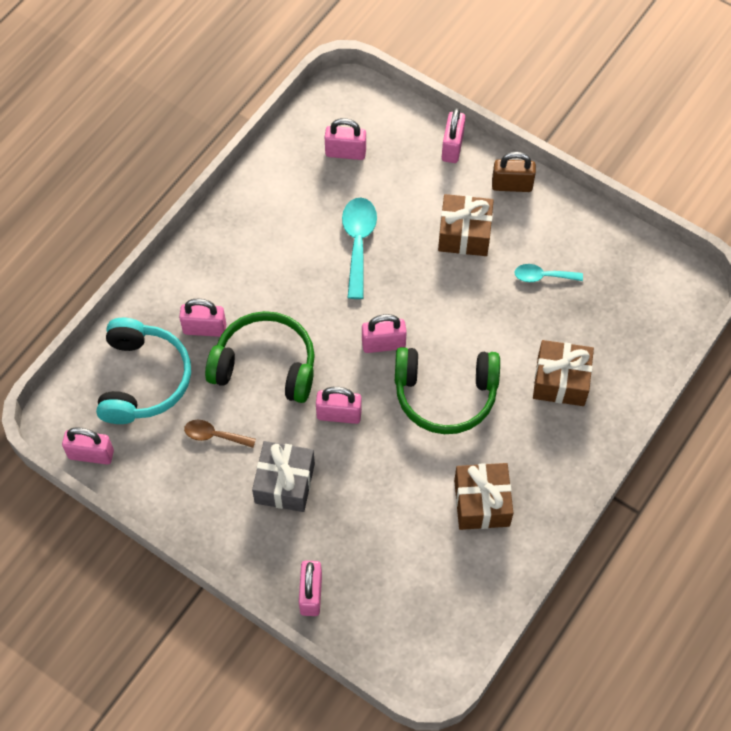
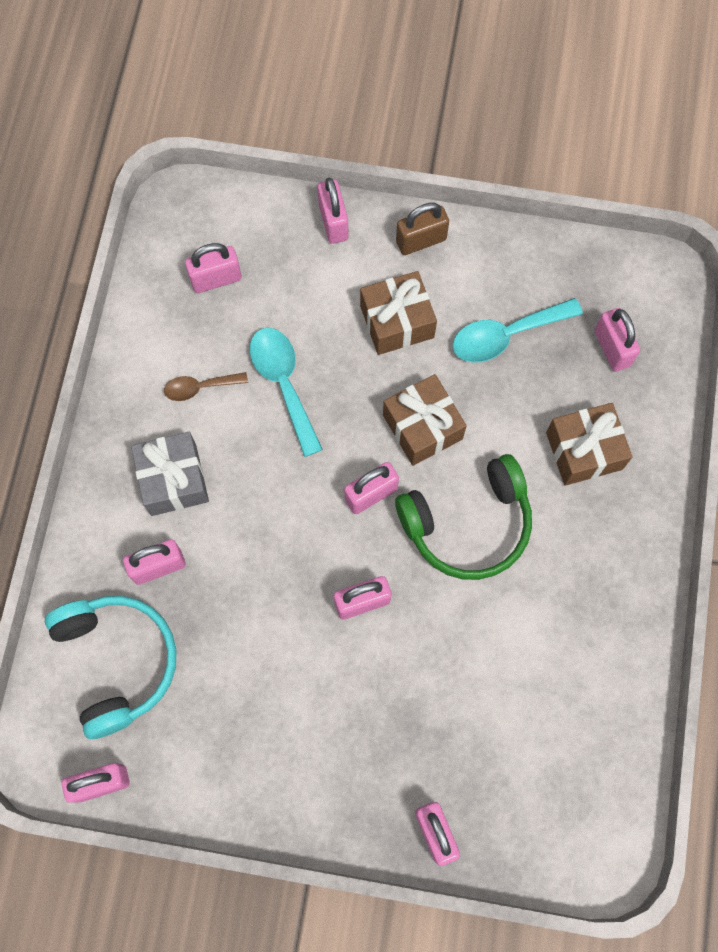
camera: 25 degrees left, 10 degrees up
brown spoon [184,420,256,448] -> brown spoon moved to [164,372,248,401]
green headphones [205,311,315,403] -> none
grey gift [252,441,315,512] -> grey gift moved to [131,432,209,516]
brown gift [454,463,513,530] -> brown gift moved to [383,374,467,466]
turquoise spoon [514,264,583,282] -> turquoise spoon [453,298,583,362], size x1.67
none -> pink padlock [595,308,640,372]

